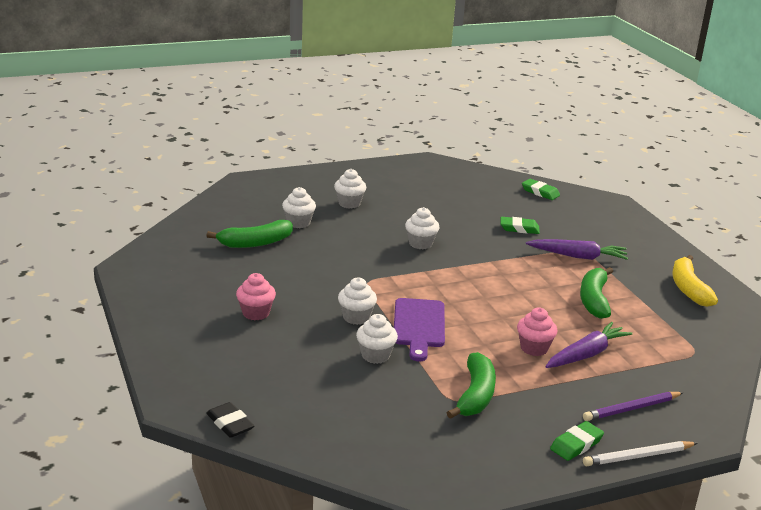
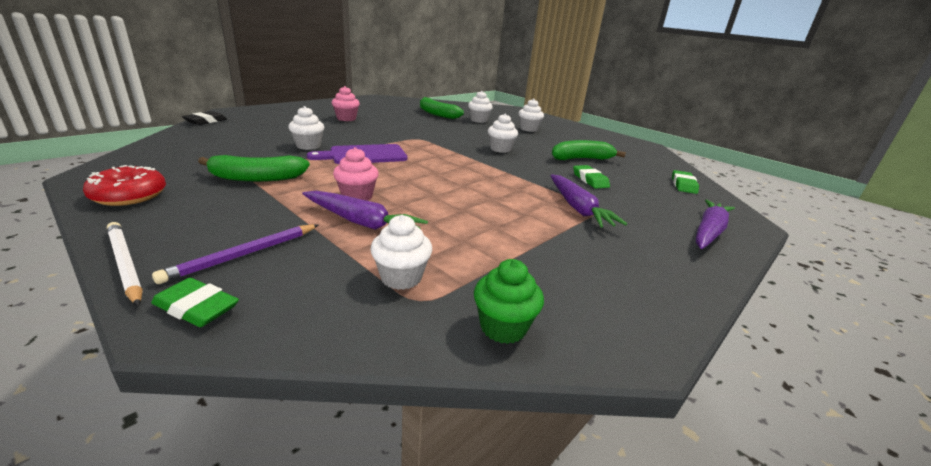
camera: 65 degrees right, 0 degrees up
white cupcake [338,277,377,325] -> white cupcake moved to [370,215,432,290]
green eraser [550,421,604,461] -> green eraser moved to [151,278,239,327]
green banana [580,267,613,319] -> green banana moved to [552,140,626,160]
purple pencil [583,392,684,421] -> purple pencil turned 90 degrees counterclockwise [152,224,319,284]
yellow banana [672,255,718,307] -> none
none -> red donut [83,165,166,206]
none -> green cupcake [474,259,544,344]
none -> purple carrot [696,199,735,249]

